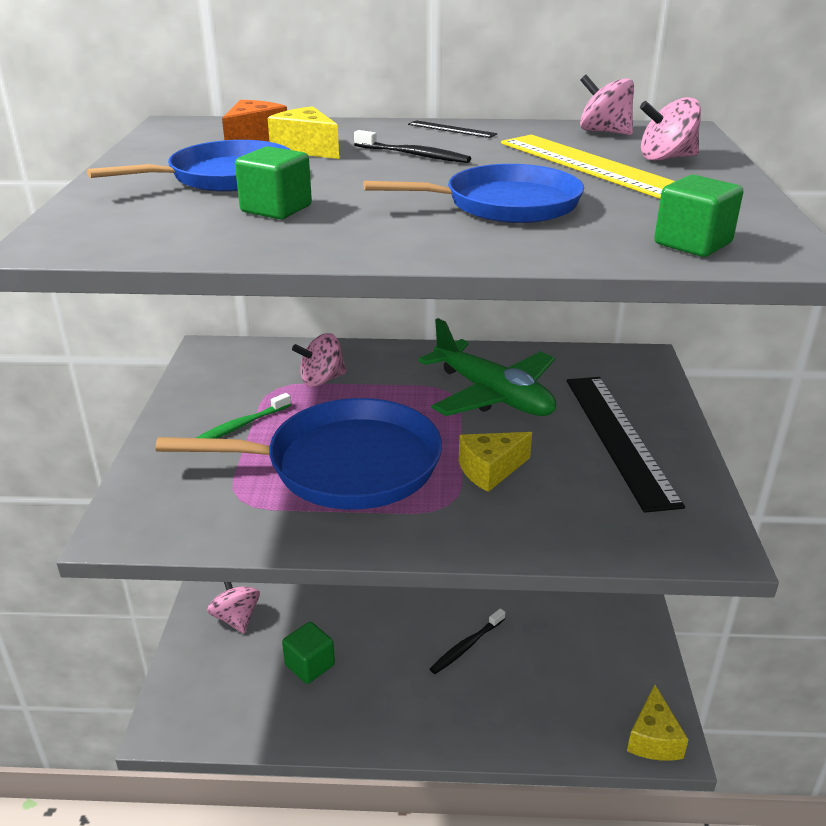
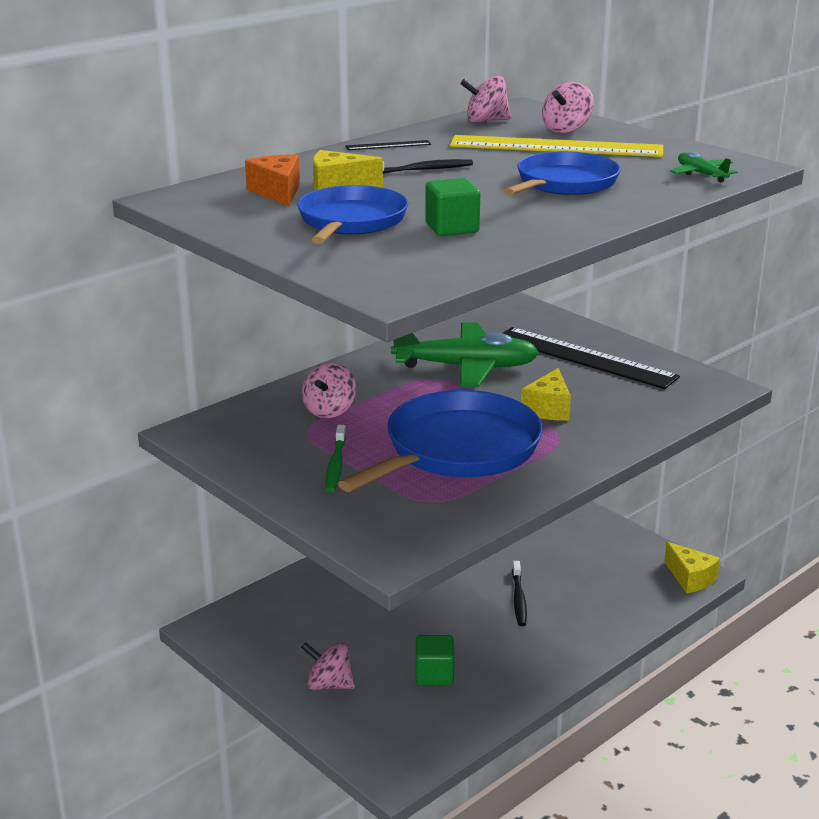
camera: 45 degrees left, 5 degrees down
green cube [654,175,743,257] -> green plane [670,152,738,183]

